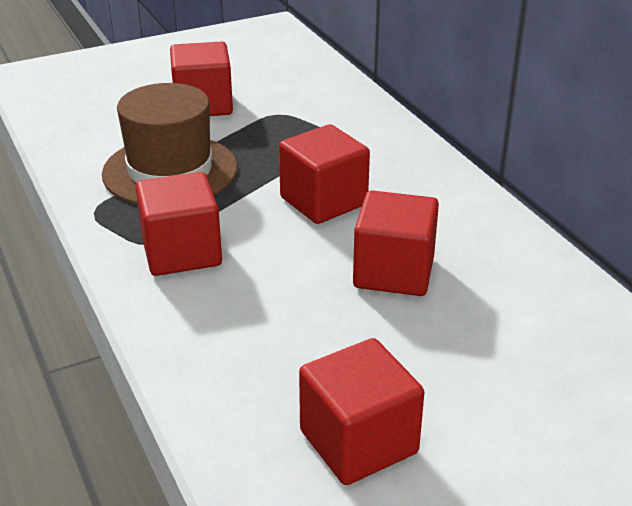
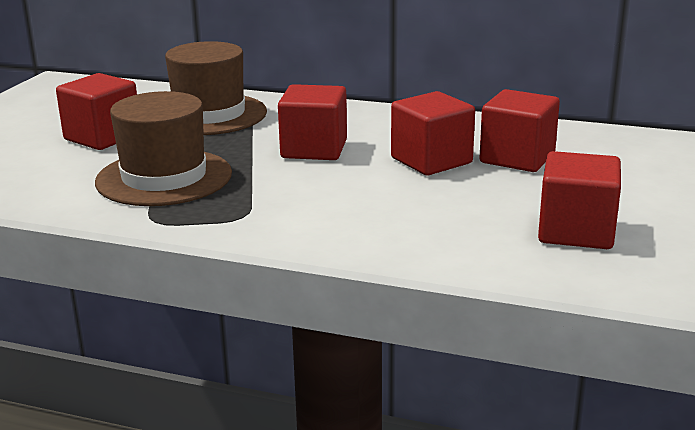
camera: 45 degrees left, 10 degrees down
red cube [136,172,222,276] -> red cube moved to [480,89,560,172]
none -> brown hat [165,41,267,135]

